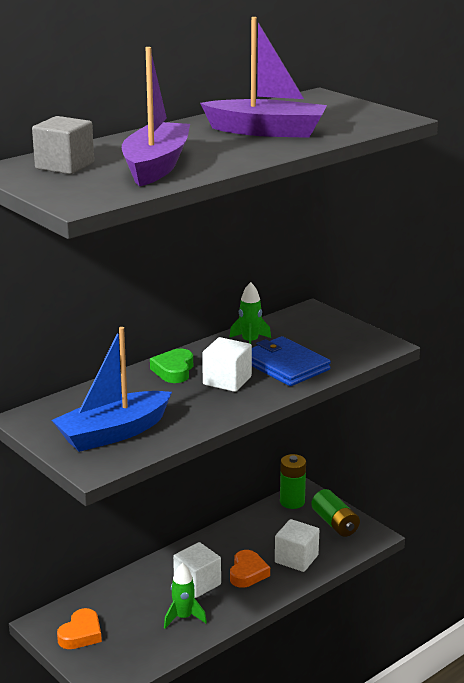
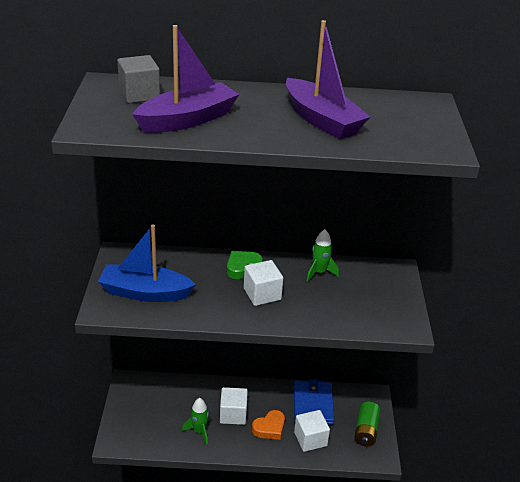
camera: 40 degrees right, 10 degrees up
orange heart [57,608,102,649] -> none
blue wallet [252,336,331,386] -> blue wallet moved to [294,379,334,425]
green battery [280,454,306,509] -> none

